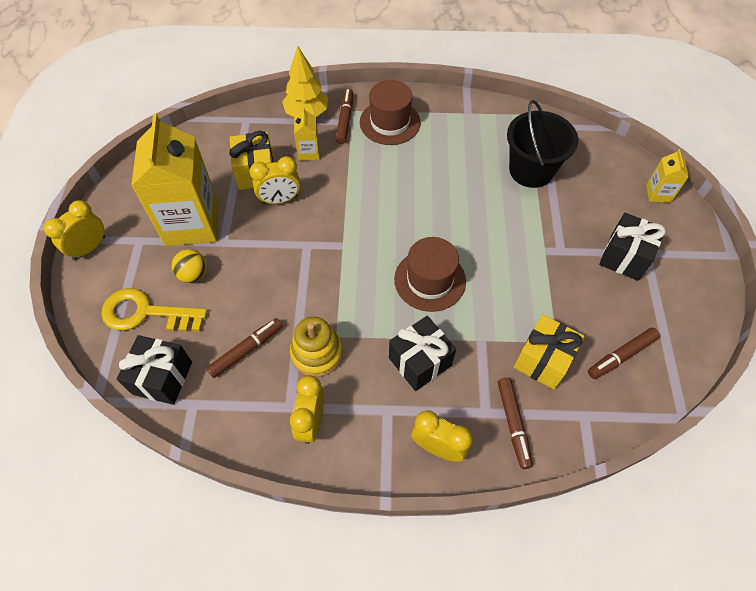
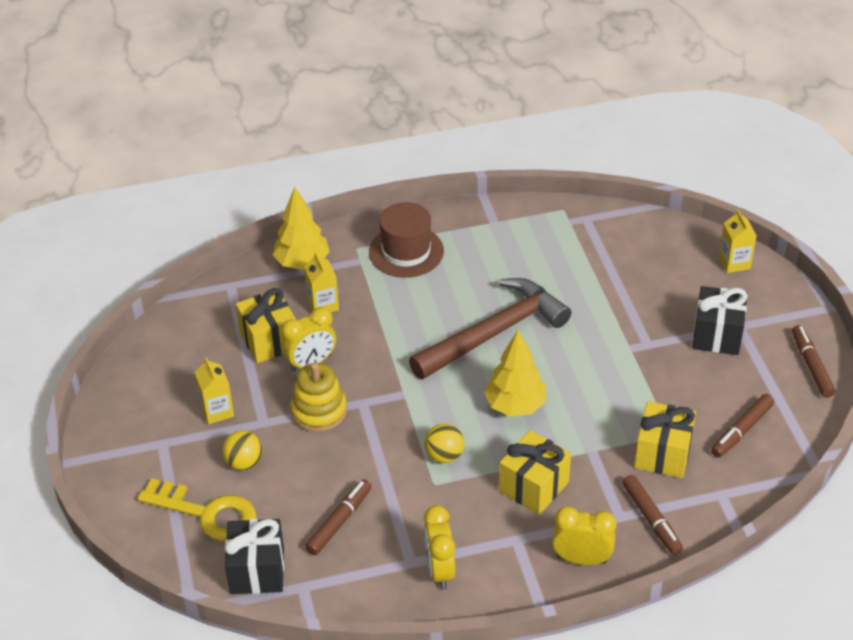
camera: 15 degrees left, 15 degrees down
yellow clock [44,200,105,260] -> none
yellow key [101,288,207,332] -> yellow key turned 150 degrees counterclockwise [138,478,257,542]
yellow carton [131,113,218,246] -> yellow carton [195,357,234,424], size x0.44
yellow stacking toy [290,317,343,377] -> yellow stacking toy moved to [290,363,347,432]
brown marker [336,89,353,144] -> brown marker moved to [792,325,835,398]
black gift [389,316,456,391] -> yellow gift [499,430,571,515]
brown hat [394,237,466,312] -> yellow tree [484,330,546,416]
black bucket [507,100,578,188] -> none
none -> brown hammer [409,278,571,380]
none -> yellow ball [425,423,464,463]

